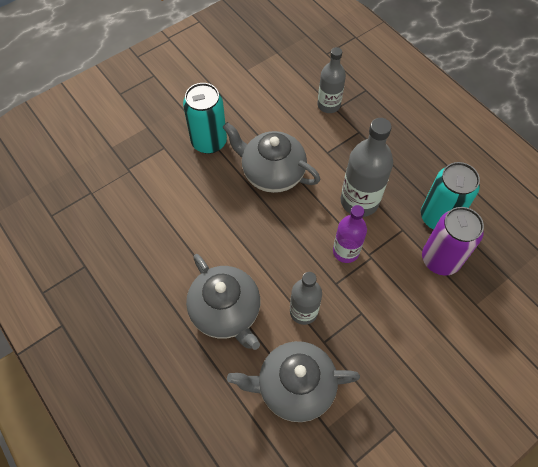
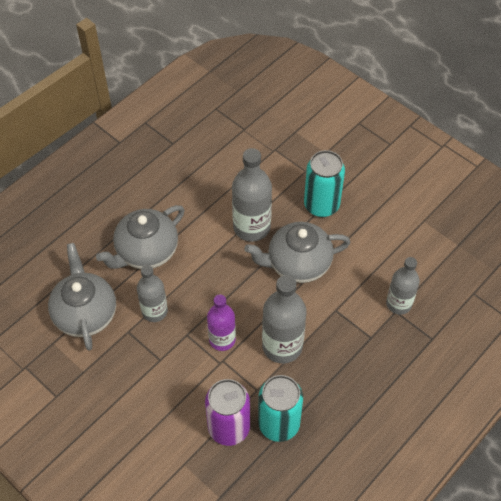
camera: 80 degrees right, 5 degrees down
grey teapot [222,122,320,193] -> grey teapot turned 120 degrees counterclockwise [245,222,350,283]
none -> grey bottle [232,148,272,242]

